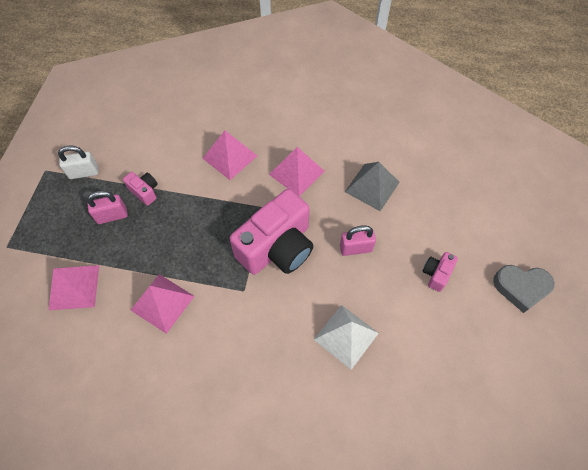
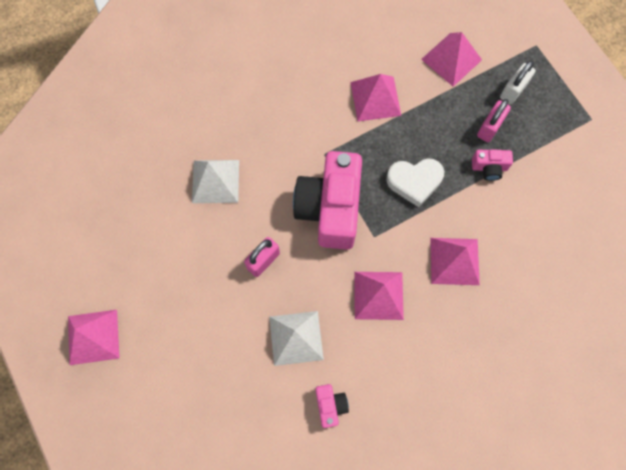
camera: 140 degrees right, 10 degrees up
white padlock [58,146,98,179] -> white padlock moved to [500,61,536,105]
grey pyramid [345,162,399,211] -> white pyramid [269,311,324,366]
pink camera [423,252,458,292] -> pink camera moved to [315,384,349,428]
grey heart [493,265,555,313] -> pink pyramid [68,310,120,365]
none -> white heart [386,158,444,207]

